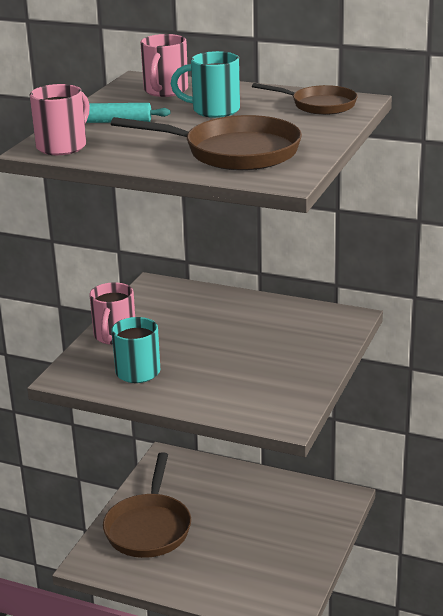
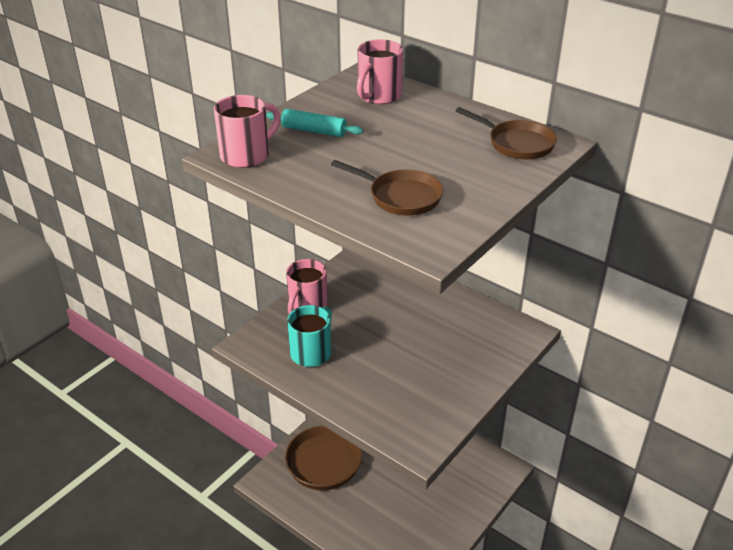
camera: 15 degrees right, 10 degrees up
brown pan [111,115,302,171] -> brown pan [331,160,443,216], size x0.62
turquoise mug [171,51,240,118] -> none

